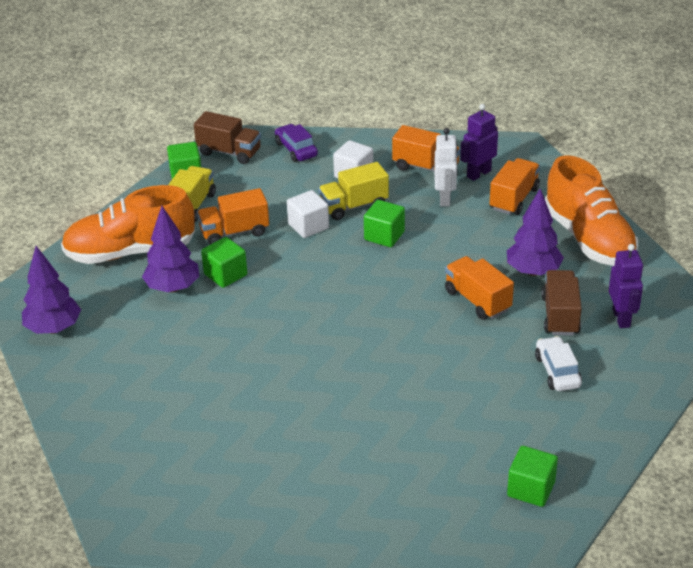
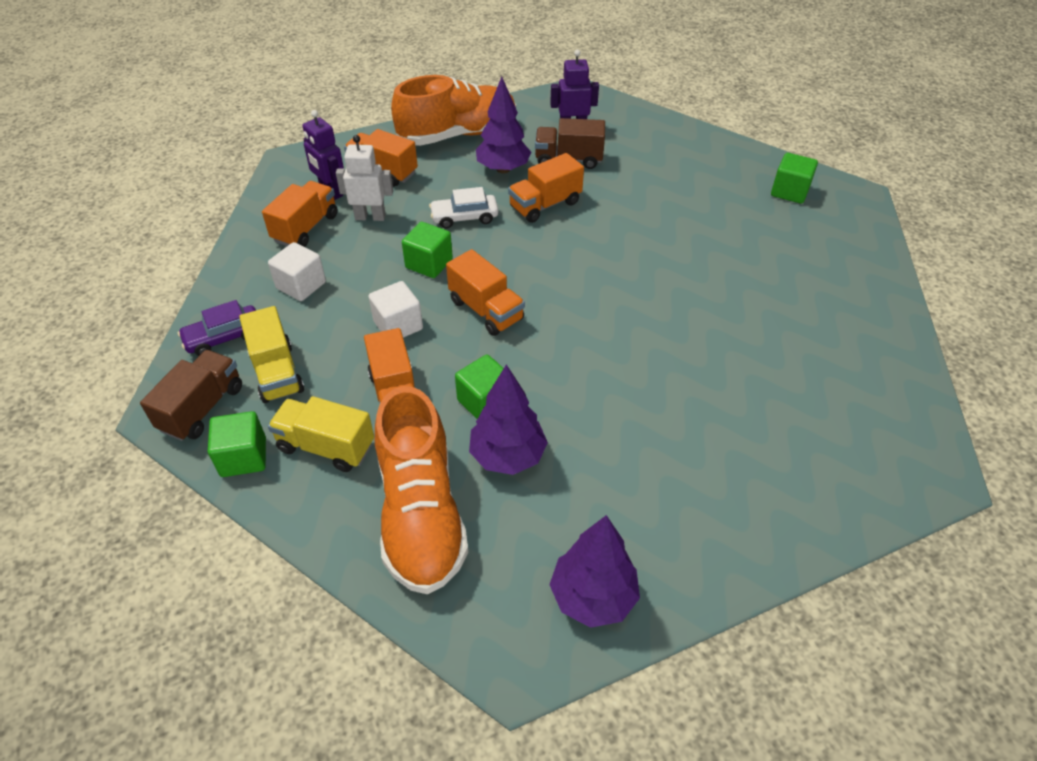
camera: 90 degrees left, 10 degrees up
yellow truck [318,162,389,220] -> yellow truck moved to [239,306,304,403]
white car [535,336,582,391] -> white car moved to [429,187,498,229]
none -> orange truck [446,249,525,336]

